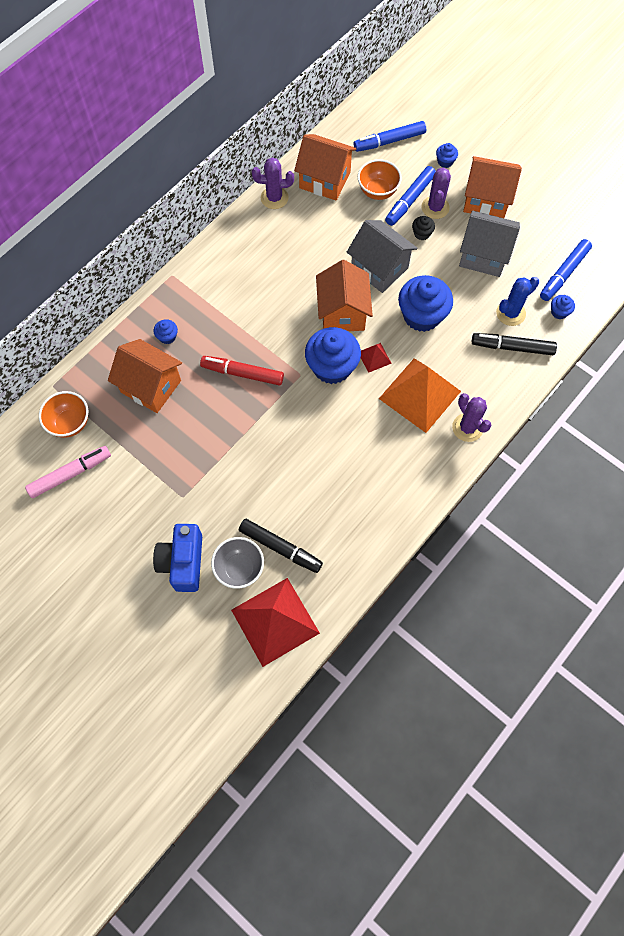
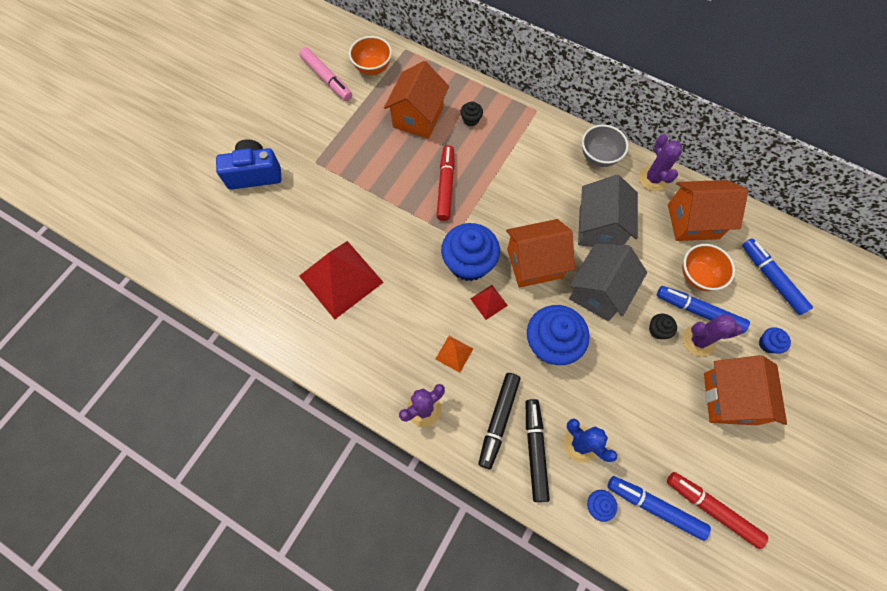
camera: 80 degrees right, 0 degrees up
blue cupcake [154,319,178,344] -> black cupcake [460,101,483,126]
grey bowl [211,537,264,589] -> grey bowl moved to [582,125,629,167]
red pyramid [231,578,320,667] -> red pyramid moved to [299,241,384,320]
black marker [239,519,323,573] -> black marker moved to [478,373,520,469]
orange house [294,134,356,201] -> orange house turned 75 degrees clockwise [668,180,748,241]
orange pyramid [379,358,461,433] -> orange pyramid [436,336,473,373], size x0.44
grey house [459,211,520,277] -> grey house moved to [578,175,638,247]
none -> red marker [667,472,768,549]

